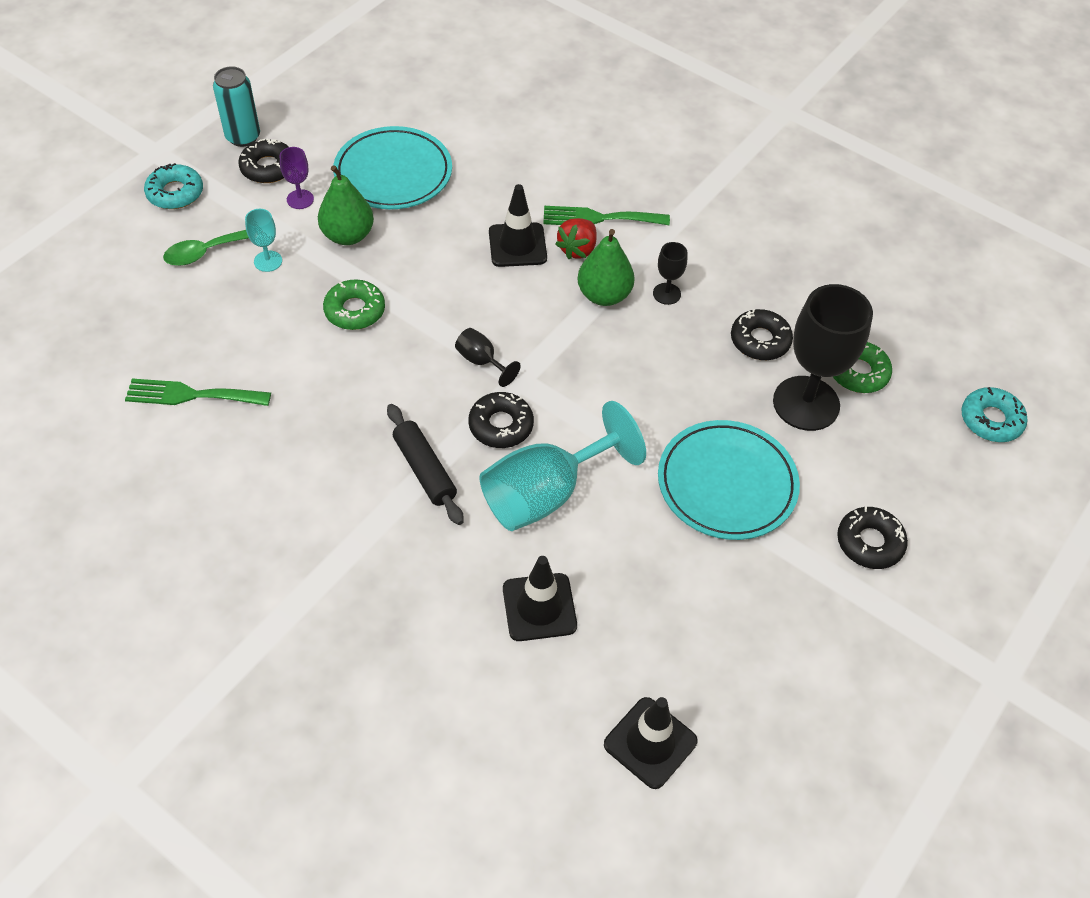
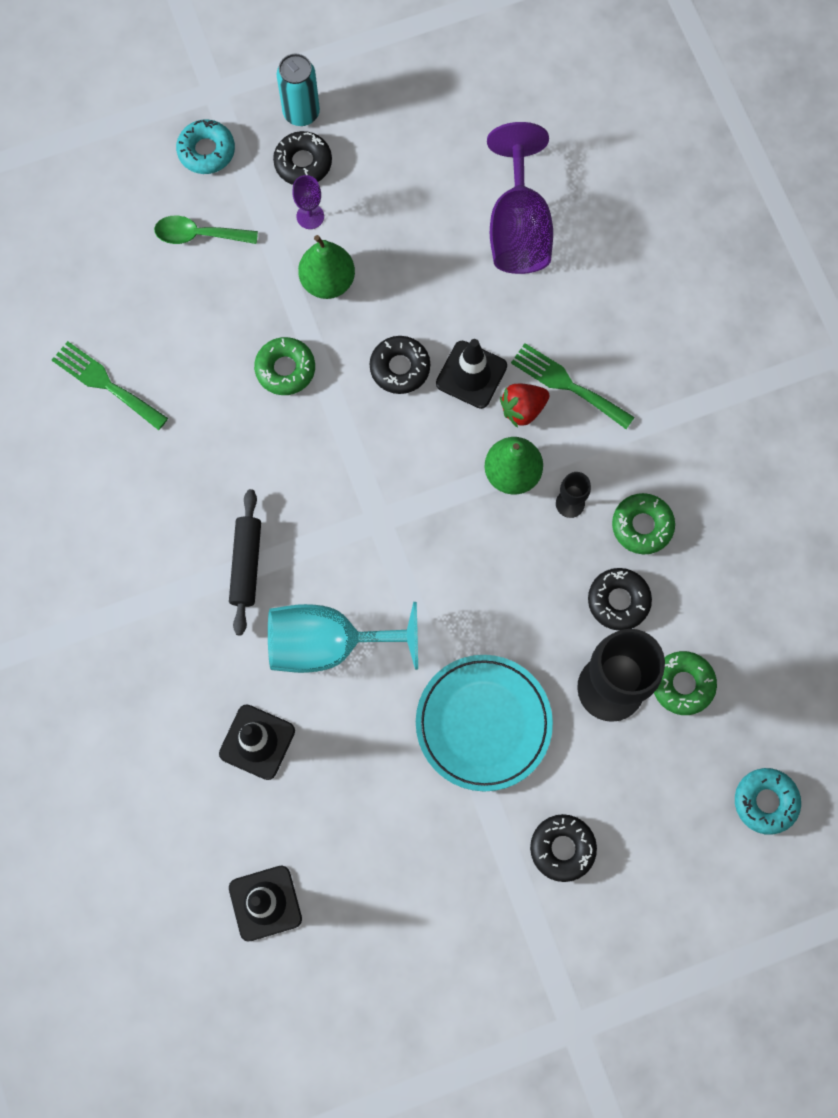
camera: 35 degrees right, 20 degrees up
turquoise goblet [245,209,282,272] -> none
turquoise plate [333,126,452,209] -> none
black goblet [455,328,521,387] -> none
black donut [468,392,534,448] -> black donut moved to [370,336,430,394]
none -> purple goblet [487,122,553,274]
none -> green donut [612,493,675,554]

